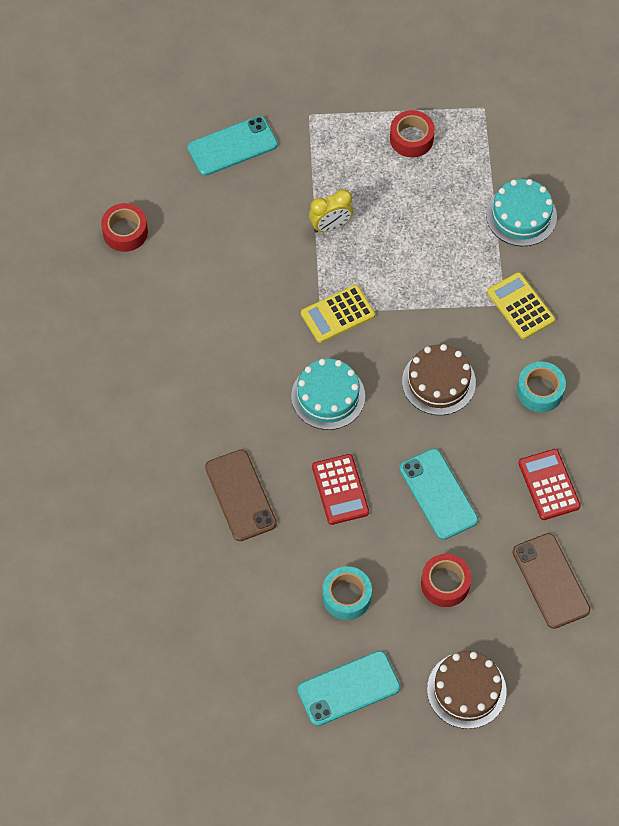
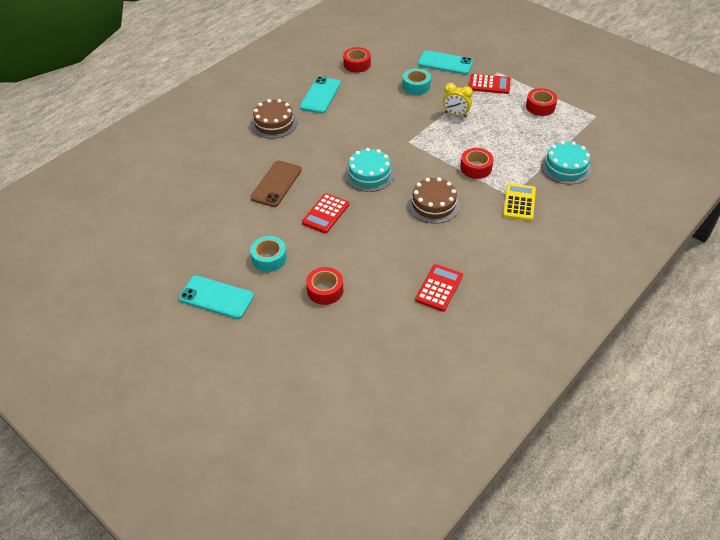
camera: 45 degrees right, 15 degrees down
yellow calculator [301,285,375,343] -> none
turquoise phone [399,448,478,540] -> turquoise phone moved to [300,76,341,114]
brown cake [427,651,507,729] -> brown cake moved to [251,99,297,139]
brown phone [512,533,590,629] -> none
turquoise tape [517,362,566,412] -> turquoise tape moved to [402,68,431,95]
none -> red tape [460,148,494,179]
none -> red calculator [469,74,511,94]

